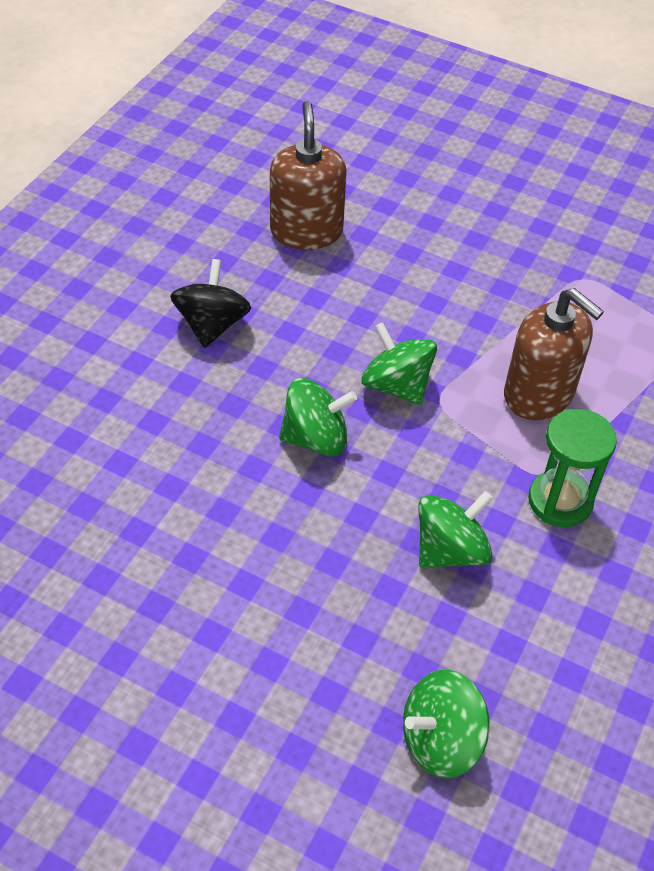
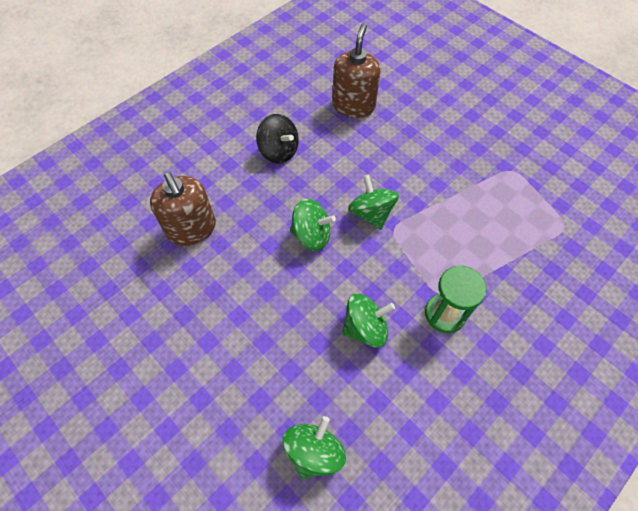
camera: 20 degrees right, 10 degrees up
black spinning top [170,259,251,348] -> black spinning top turned 105 degrees clockwise [256,114,299,164]
green spinning top [403,670,490,778] -> green spinning top turned 120 degrees clockwise [282,416,346,479]
brown soap dispenser [504,288,604,420] -> brown soap dispenser moved to [150,172,216,246]

